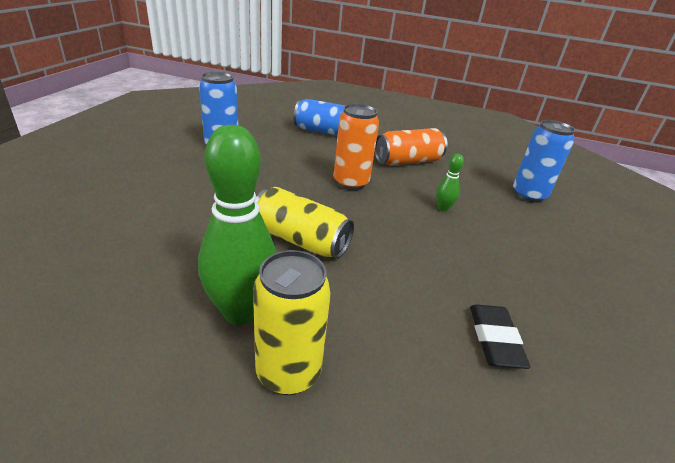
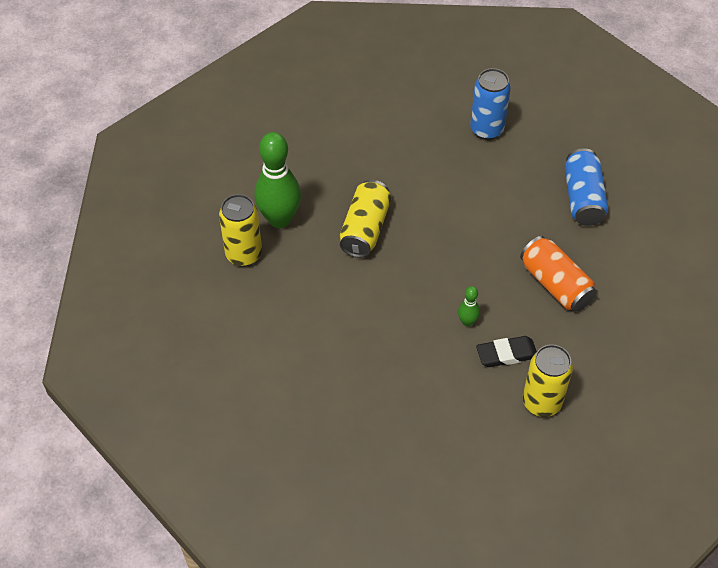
camera: 80 degrees right, 20 degrees up
orange can [334,104,379,191] -> none
black eraser [470,304,530,369] -> black eraser moved to [476,336,537,367]
blue can [513,120,576,203] -> yellow can [523,344,573,417]

